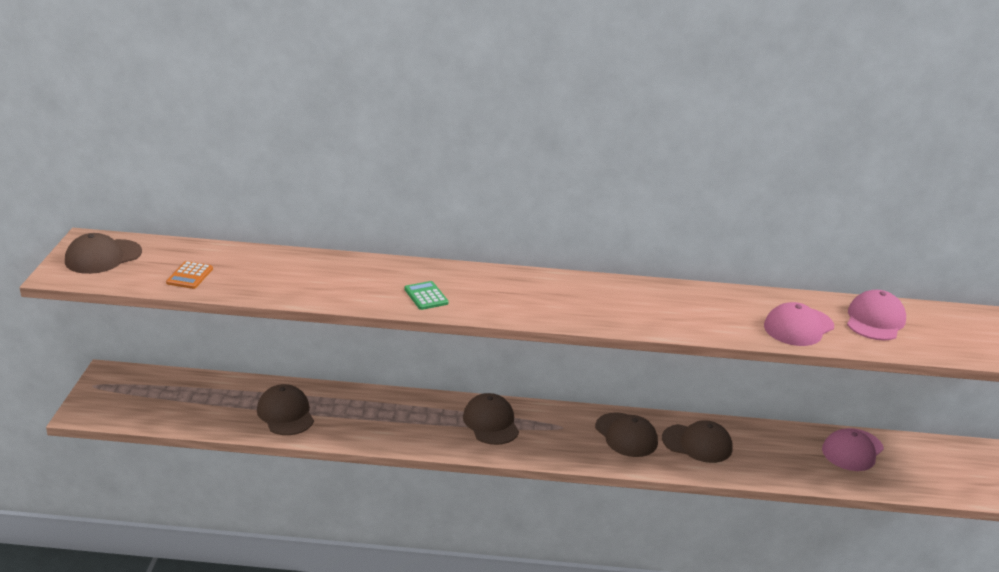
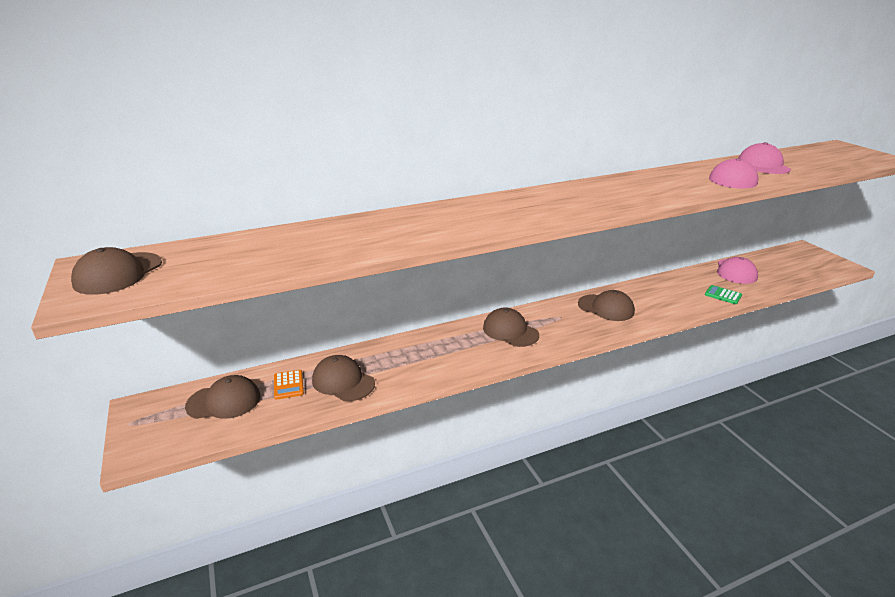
camera: 25 degrees left, 0 degrees up
orange calculator [166,261,213,289] -> orange calculator moved to [274,370,304,400]
green calculator [404,281,449,310] -> green calculator moved to [705,285,742,304]
brown cap [662,420,733,463] -> brown cap moved to [185,375,260,419]

